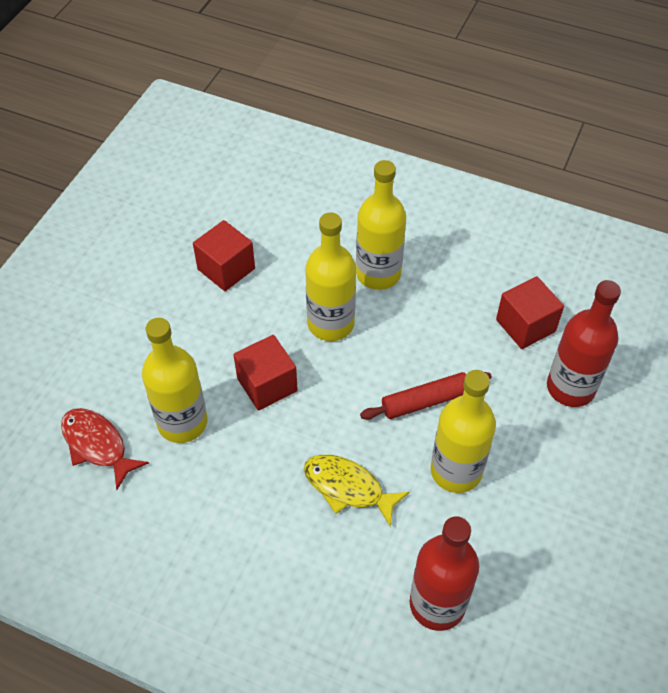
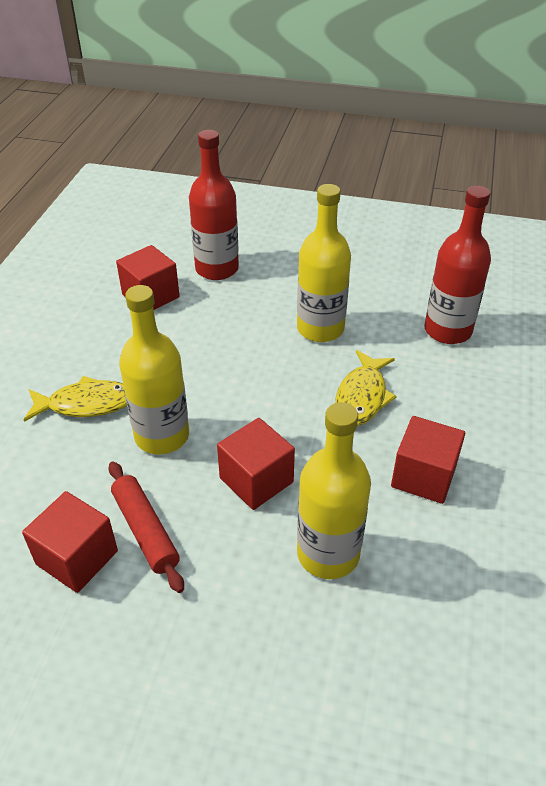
camera: 100 degrees left, 10 degrees down
red fish [61,408,149,490] -> none
yellow bottle [356,160,406,290] -> yellow fish [24,376,127,422]
red rolling pin [360,372,492,420] -> red rolling pin moved to [108,461,184,593]
none -> red cube [391,416,465,504]

